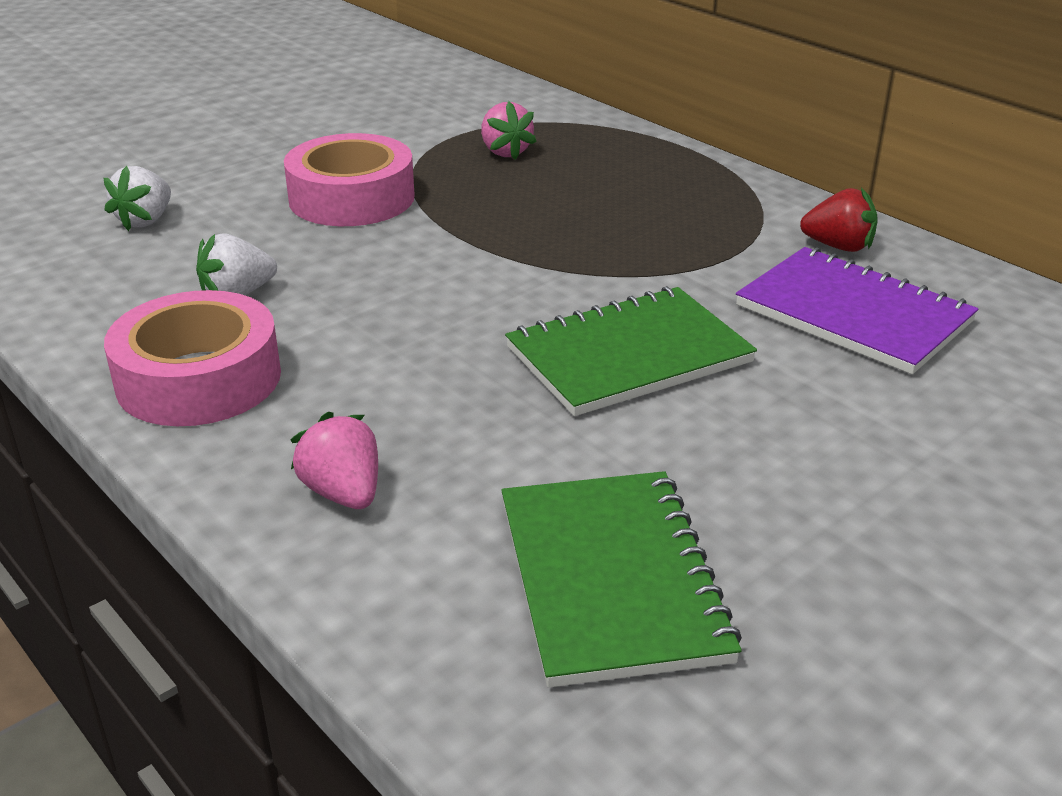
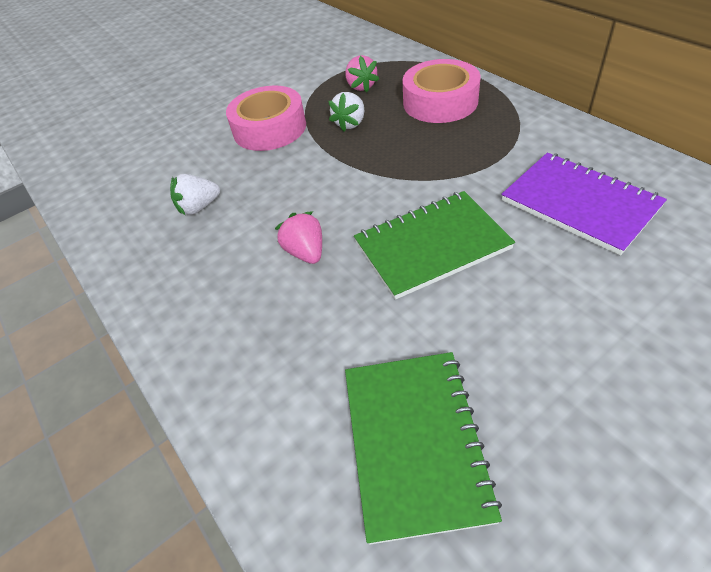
camera: 10 degrees right, 15 degrees up
white strawberry [104,166,171,231] -> white strawberry moved to [329,92,364,132]
pink tape [104,290,281,426] -> pink tape moved to [402,59,481,123]
pink strawberry [291,412,378,509] -> pink strawberry moved to [275,211,322,264]
red strawberry [800,188,878,252] -> none

